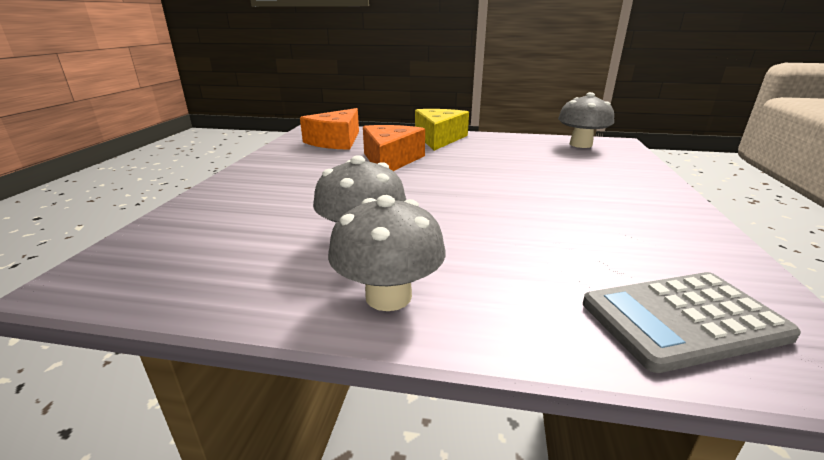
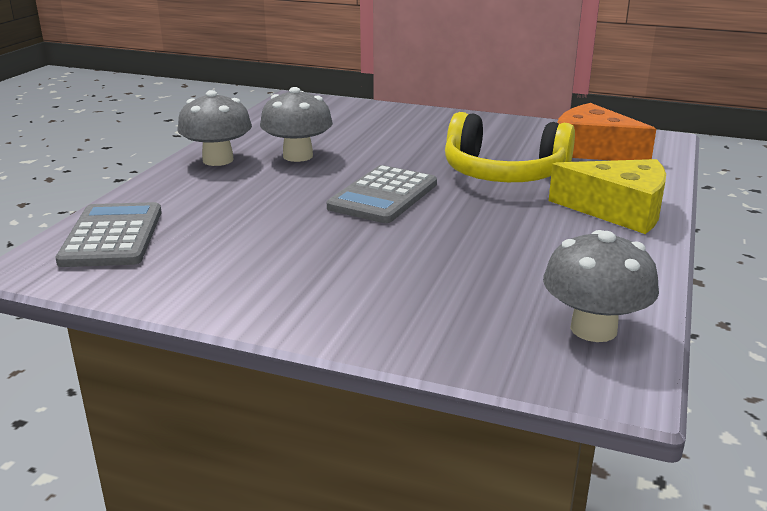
camera: 100 degrees right, 0 degrees up
orange cheese [363,125,425,171] -> yellow headphones [445,112,575,182]
none -> grey calculator [327,165,437,223]

